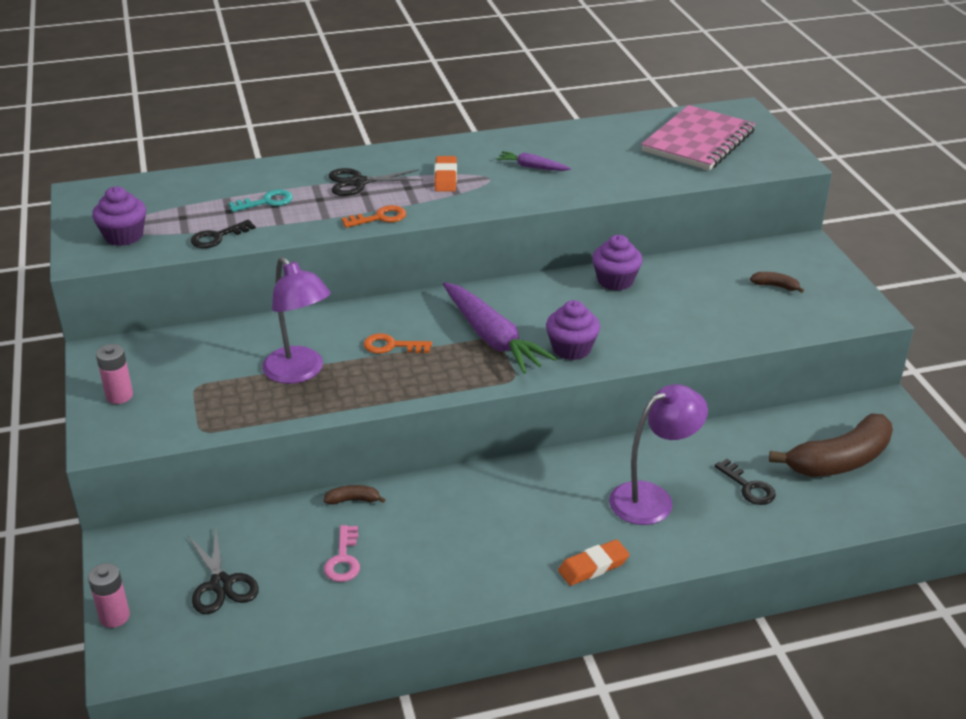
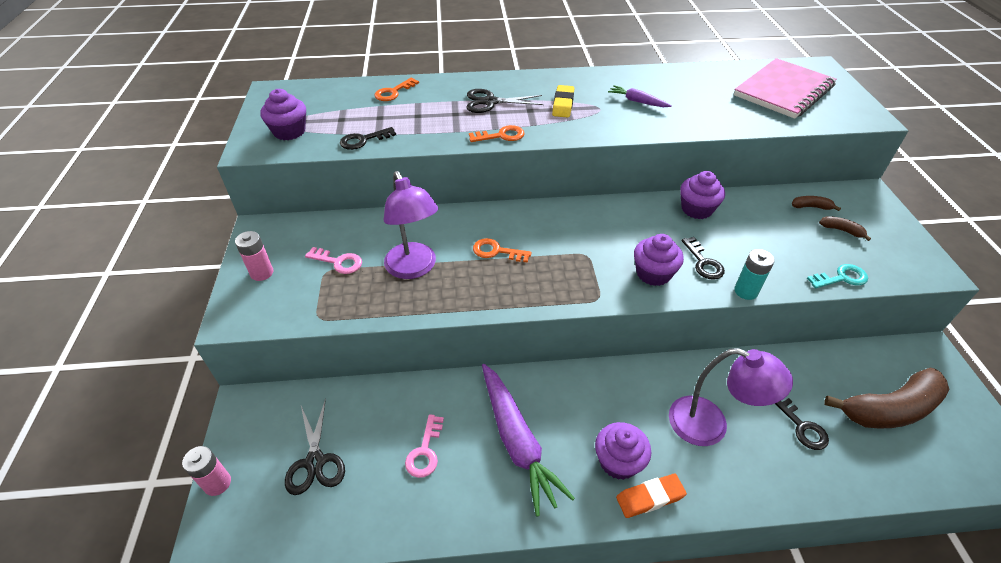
camera: 10 degrees right, 10 degrees up
turquoise key [228,190,293,212] -> turquoise key moved to [807,264,868,289]
brown banana [324,485,386,505] -> brown banana moved to [792,196,841,211]
orange eraser [435,156,457,192] -> yellow eraser [552,85,574,118]
purple carrot [443,282,557,373] -> purple carrot moved to [482,364,575,517]
purple lamp [609,384,708,525] -> purple lamp turned 45 degrees clockwise [669,348,793,446]
none -> pink key [305,247,362,274]
none -> orange key [374,77,419,101]
none -> purple cupcake [595,422,651,480]
none -> black key [682,237,725,280]
none -> turquoise battery [734,249,775,300]

